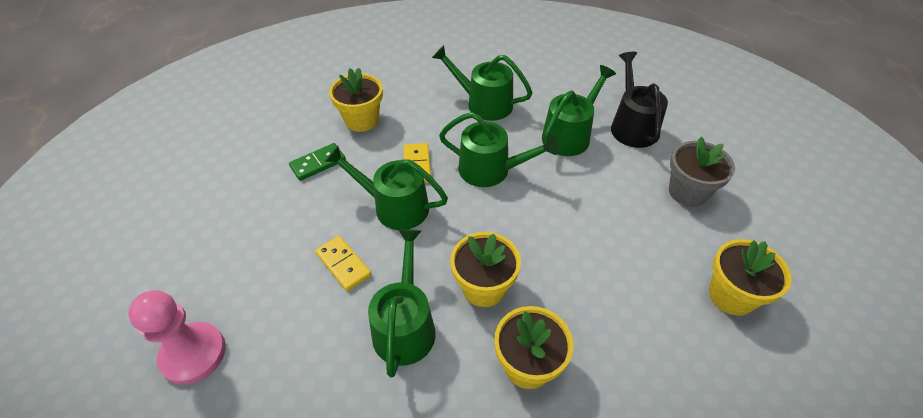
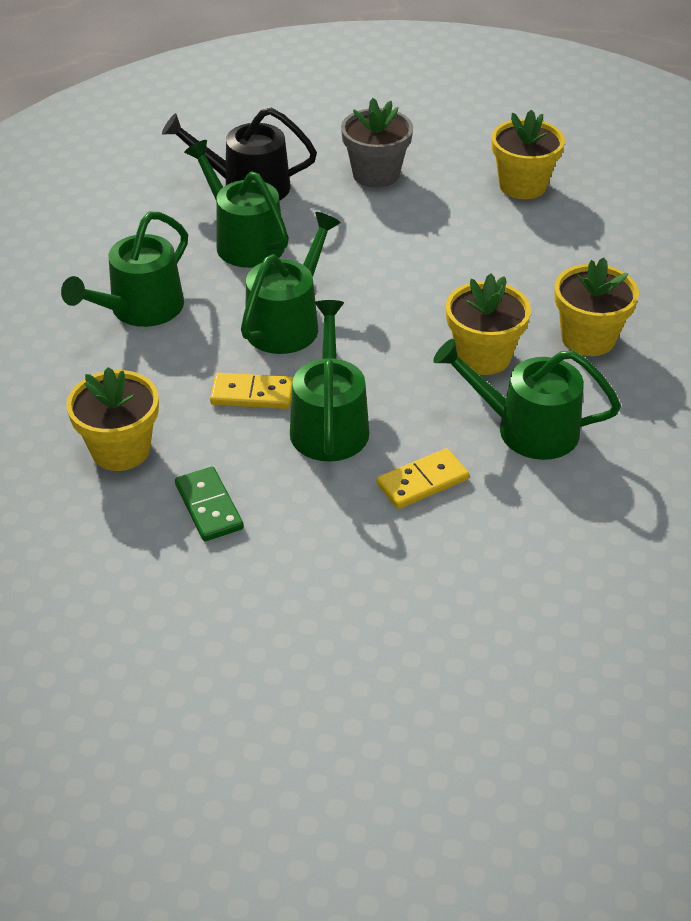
camera: 80 degrees left, 5 degrees down
pink pawn [128,290,226,385] -> none
green watering can [325,145,448,230] -> green watering can turned 150 degrees clockwise [290,300,369,462]

